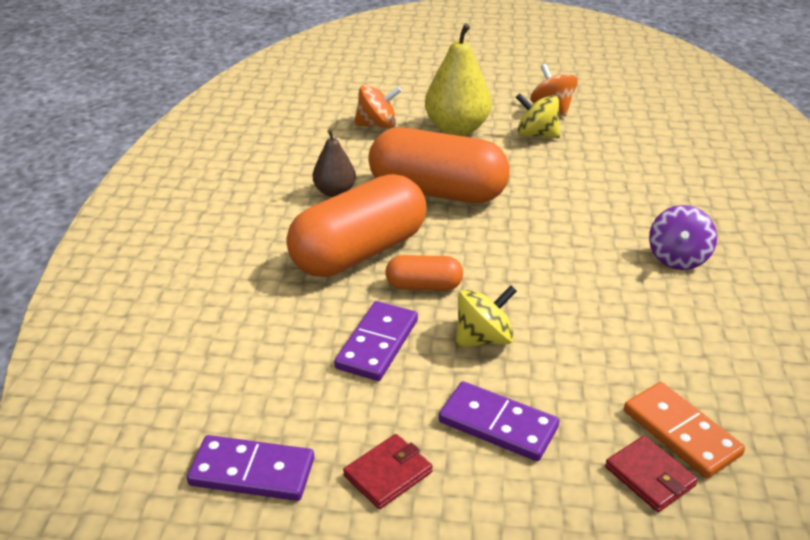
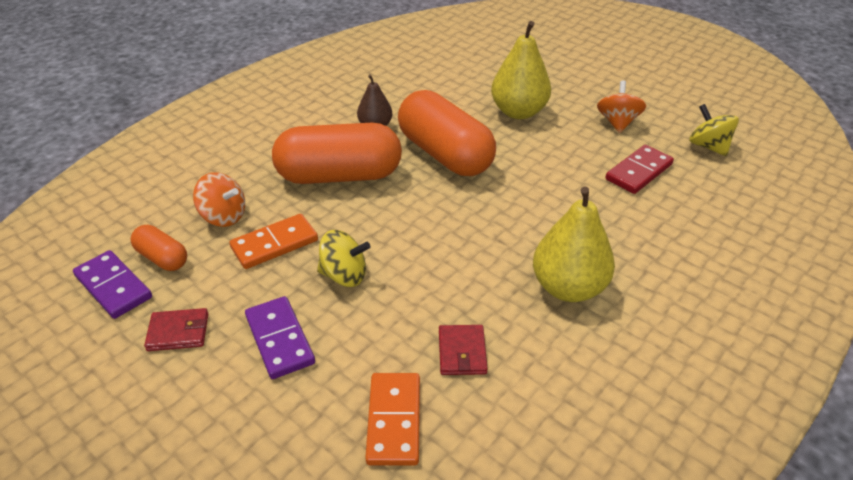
camera: 35 degrees right, 5 degrees up
purple domino [334,301,418,381] -> orange domino [229,214,318,269]
orange spinning top [354,85,402,128] -> orange spinning top moved to [193,172,245,227]
orange capsule [385,255,463,291] -> orange capsule moved to [131,225,187,271]
yellow spinning top [515,93,560,138] -> yellow spinning top moved to [689,104,739,156]
red wallet [605,436,698,512] -> red wallet moved to [439,325,488,375]
purple spinning top [649,205,717,270] -> yellow pear [533,186,615,302]
none -> red domino [605,145,674,194]

